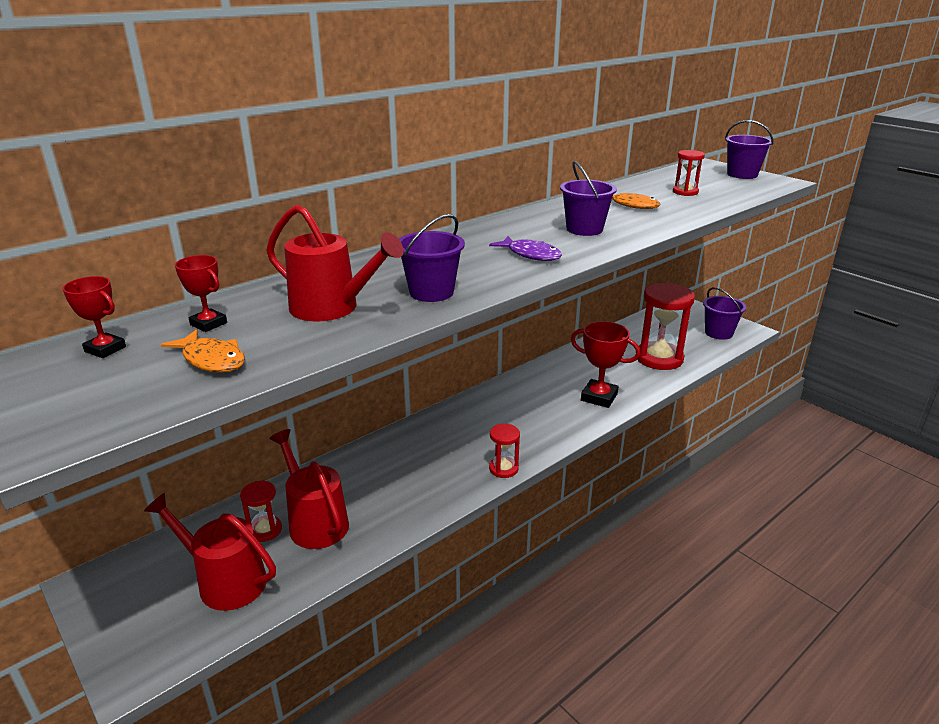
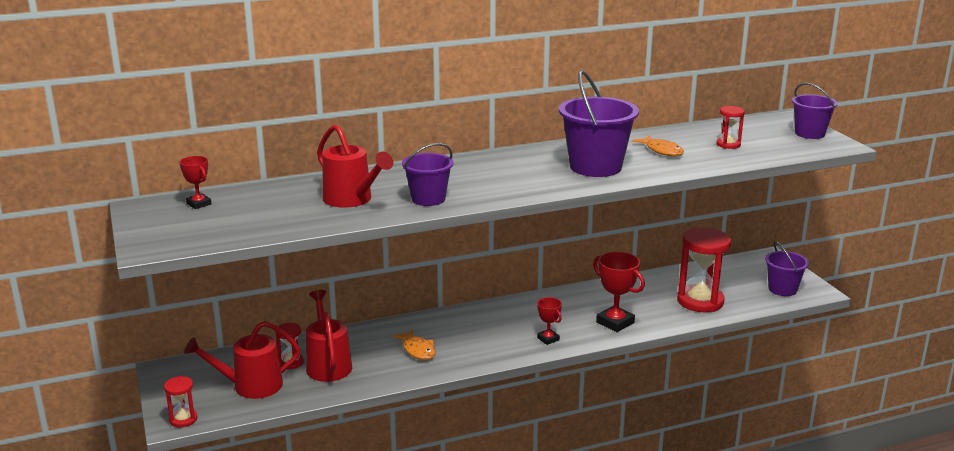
camera: 20 degrees right, 5 degrees down
red watering can [144,493,276,611] -> red watering can turned 60 degrees counterclockwise [184,321,300,399]
orange fish [161,329,245,373] -> orange fish moved to [392,329,436,360]
red trophy [175,255,227,332] -> red trophy moved to [537,297,562,345]
purple fish [489,236,562,261] -> none
red hourglass [489,424,520,478] -> red hourglass moved to [164,376,197,427]
purple bucket [560,161,617,236] -> purple bucket [559,70,639,177], size x1.65

